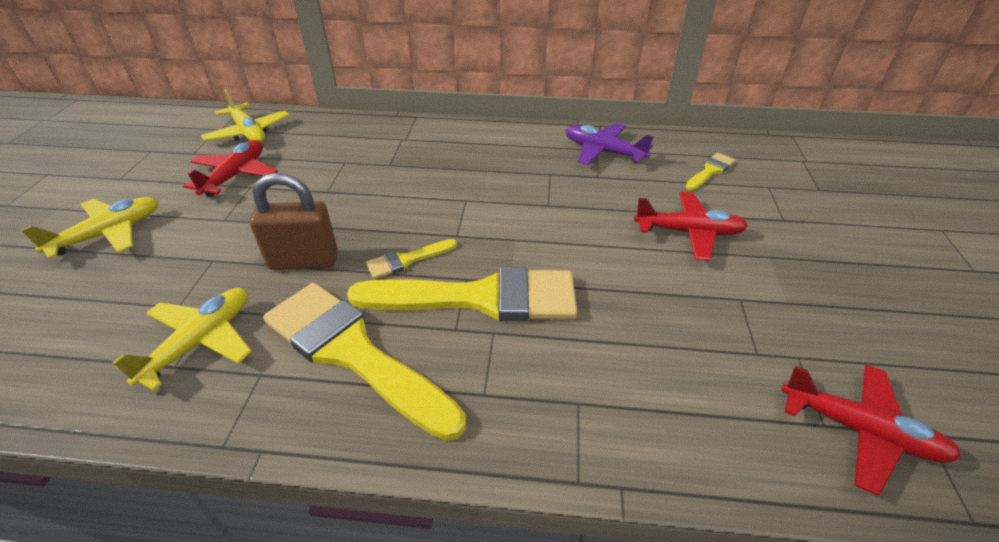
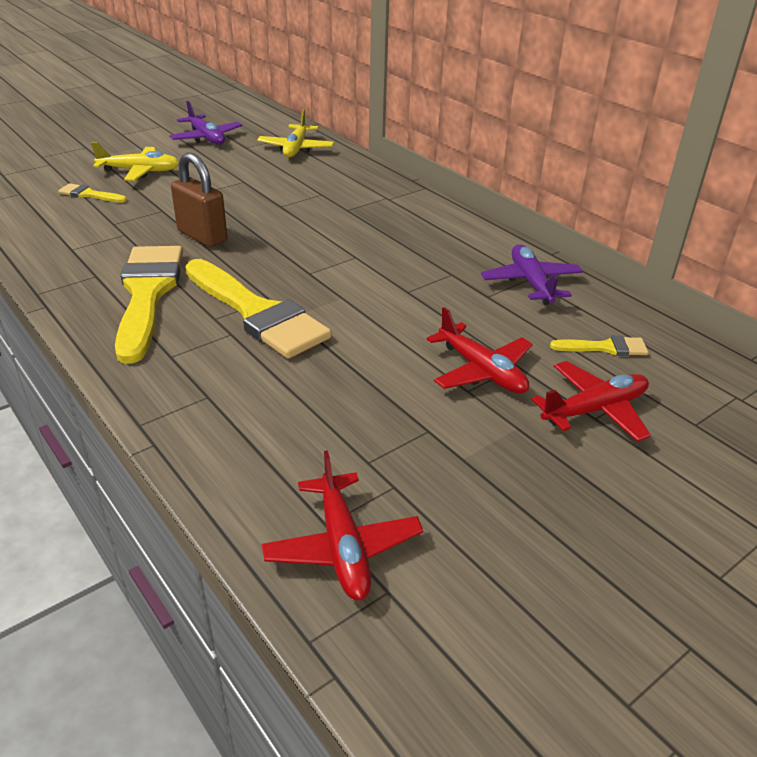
camera: 45 degrees right, 5 degrees down
yellow plane [112,288,252,391] -> none
red plane [183,140,278,197] -> red plane moved to [531,361,651,442]
yellow brush [366,239,457,279] -> yellow brush moved to [58,183,127,203]
none -> purple plane [169,101,242,145]

